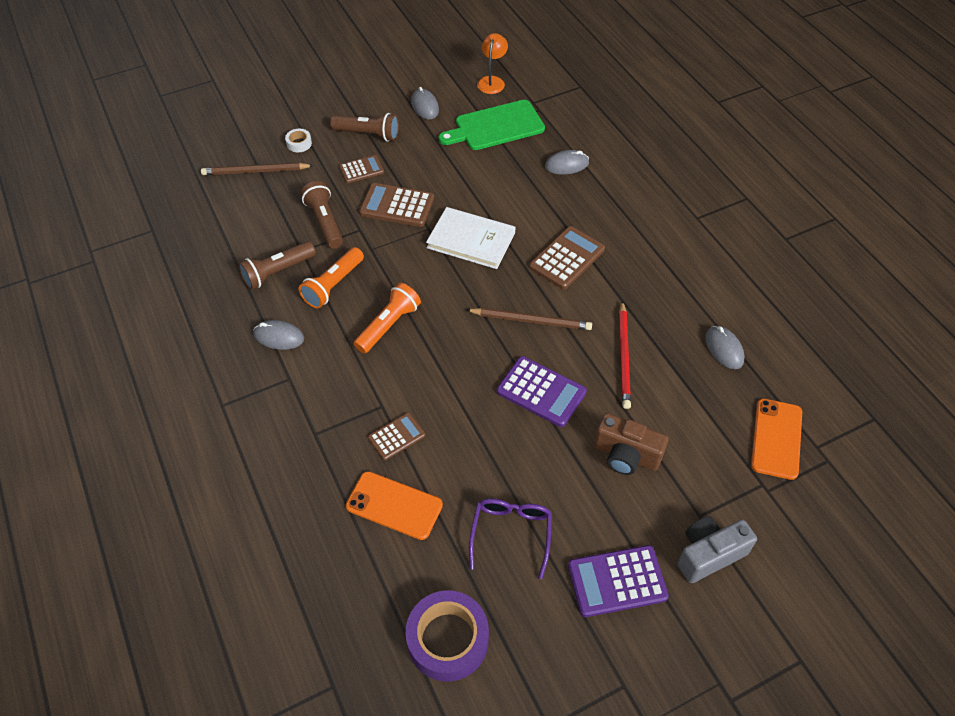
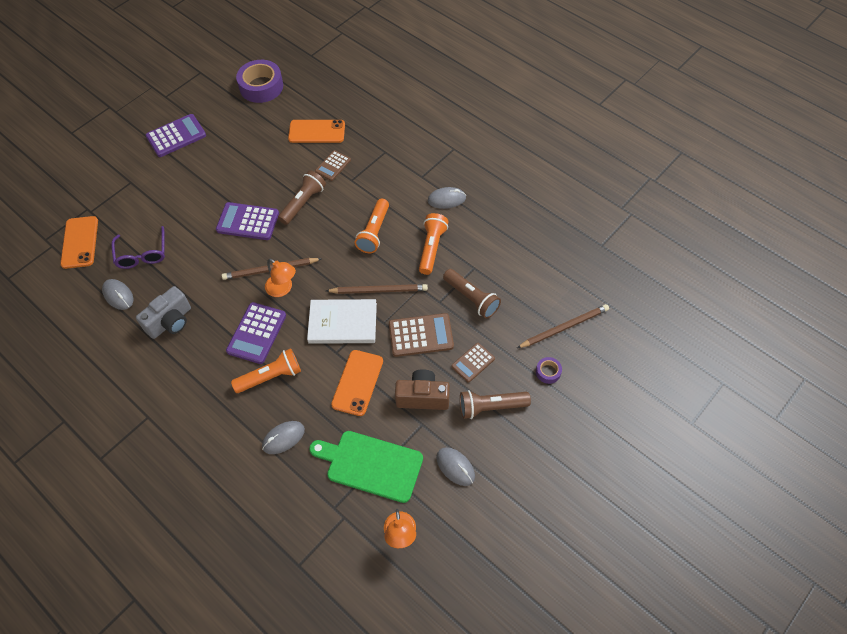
camera: 160 degrees right, 5 degrees up
brown flashlight [238,241,316,290] -> brown flashlight moved to [278,170,326,225]
white tape [285,129,312,152] -> purple tape [536,357,562,384]
green cutting board [438,100,545,150] -> green cutting board turned 120 degrees counterclockwise [309,431,423,503]
purple glasses [469,498,552,579] -> purple glasses moved to [111,226,165,269]
brown calculator [529,226,605,289] -> purple calculator [226,302,286,364]
brown camera [594,413,669,475] -> brown camera moved to [395,369,450,410]
red pencil [619,301,631,409] -> none
grey camera [677,516,757,583] -> grey camera moved to [136,286,191,339]
none -> orange flashlight [231,348,301,393]
none -> orange lamp [265,259,296,297]
none -> brown pencil [326,284,428,294]
none -> orange phone [331,350,383,416]

